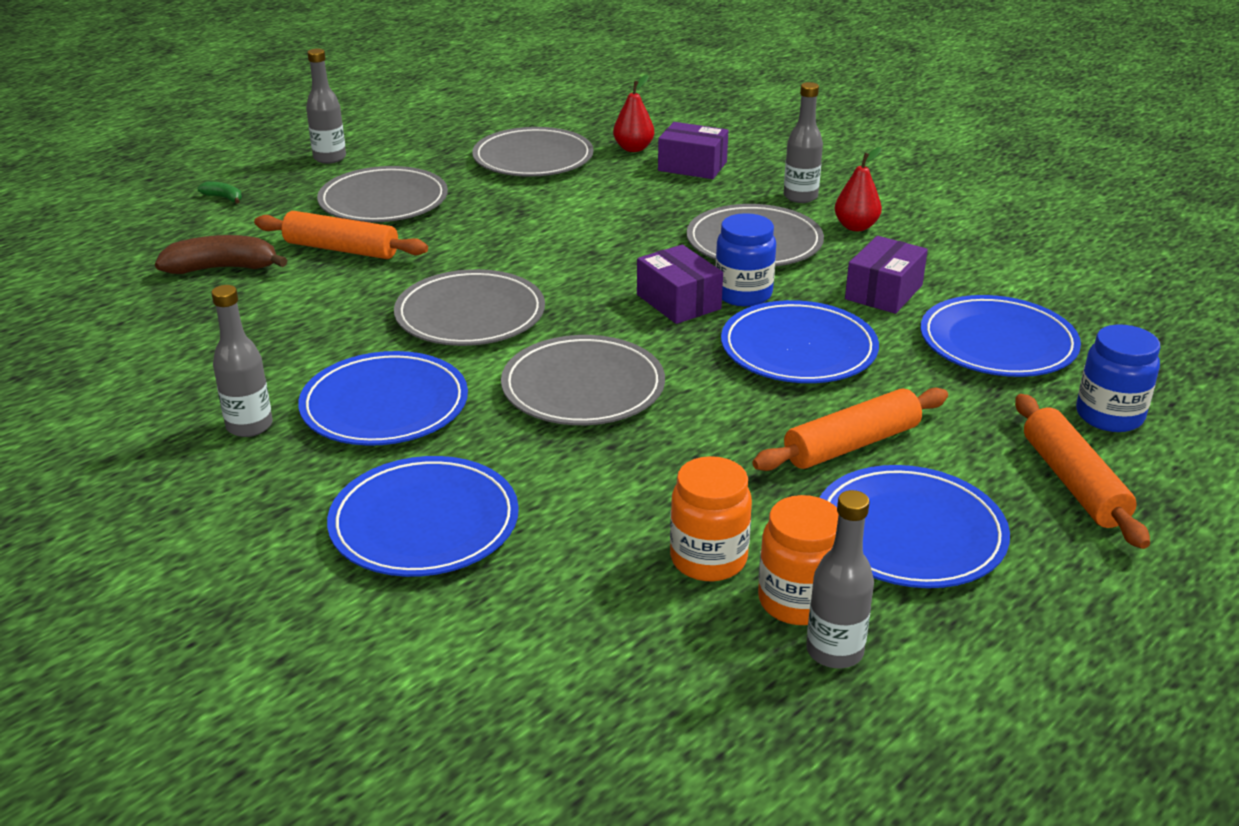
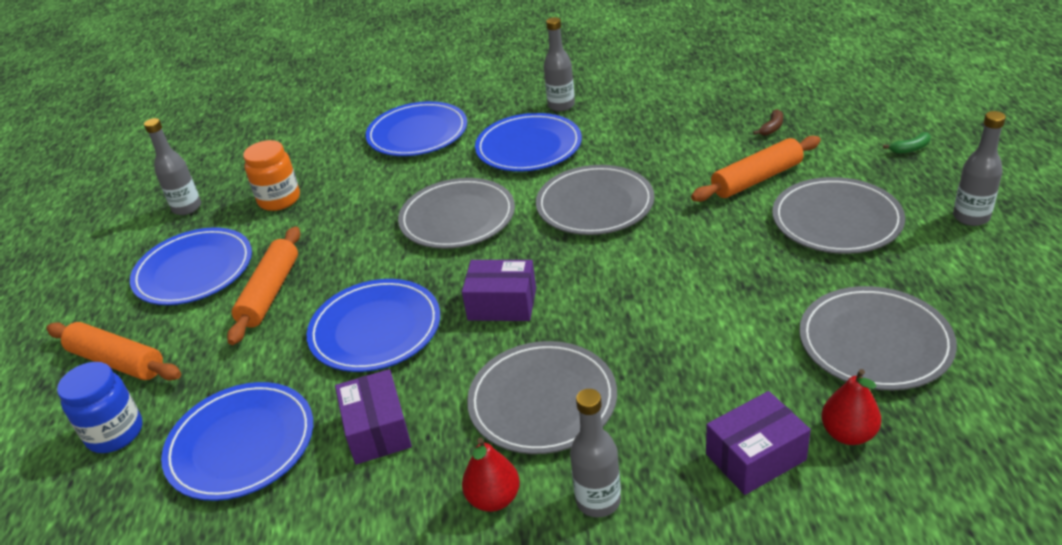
camera: 135 degrees right, 5 degrees up
brown banana [155,235,287,274] -> brown banana [753,109,783,136], size x0.49
blue jar [715,213,776,307] -> none
orange jar [758,495,839,625] -> none

